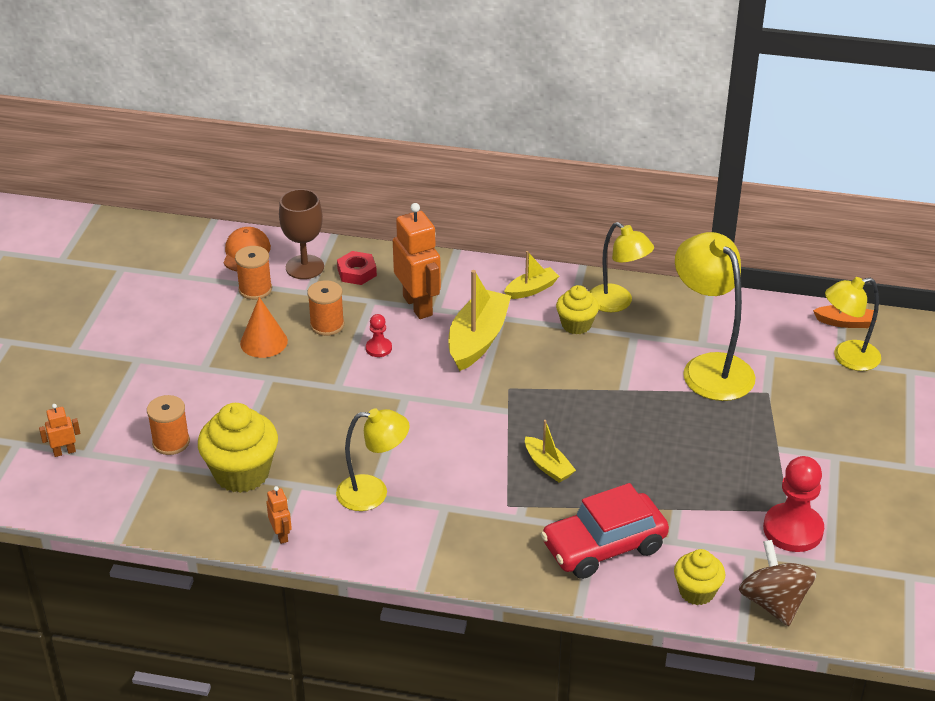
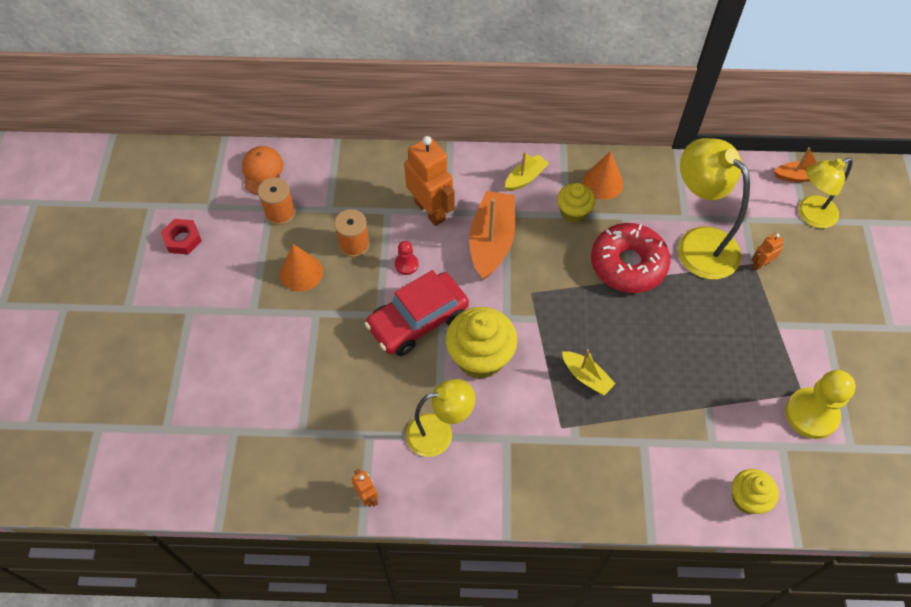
camera: 10 degrees left, 20 degrees up
orange robot [39,404,80,457] -> orange robot moved to [751,233,784,271]
orange spool [147,395,190,455] -> none
yellow cupcake [198,403,278,493] -> yellow cupcake moved to [446,307,518,379]
brown goblet [279,189,324,279] -> none
red nut [337,251,377,285] -> red nut moved to [161,219,202,254]
yellow boat [448,270,511,371] -> orange boat [469,191,515,280]
red car [541,483,669,579] -> red car moved to [365,270,469,356]
yellow lamp [589,222,654,312] -> orange cone [583,151,623,200]
brown spinning top [739,540,817,626] -> none
red pawn [763,456,824,552] -> yellow pawn [785,370,856,439]
none -> red donut [591,223,671,293]

